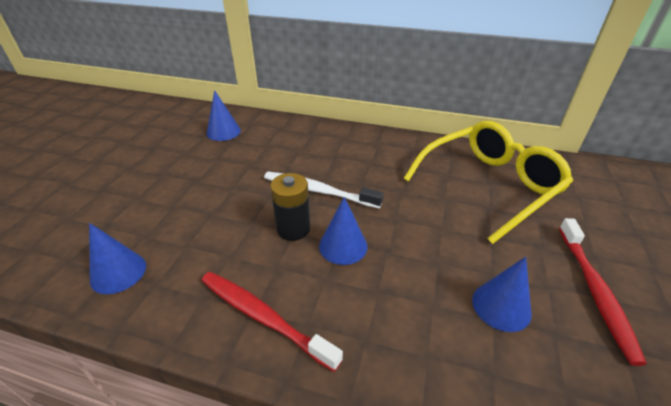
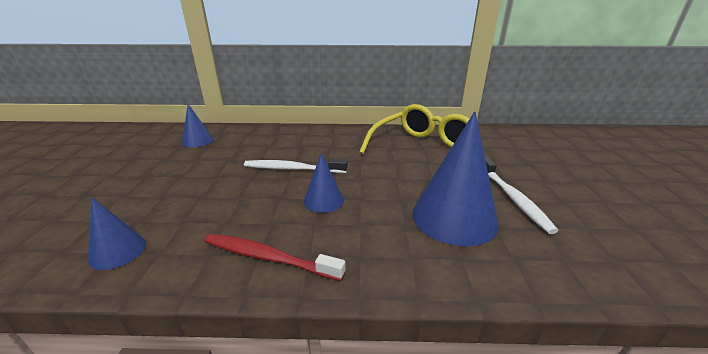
camera: 15 degrees left, 10 degrees down
black battery [270,173,310,241] -> none
blue cone [472,257,532,332] -> blue cone [412,111,499,246], size x1.93
red toothbrush [559,218,647,366] -> white toothbrush [485,157,558,234]

